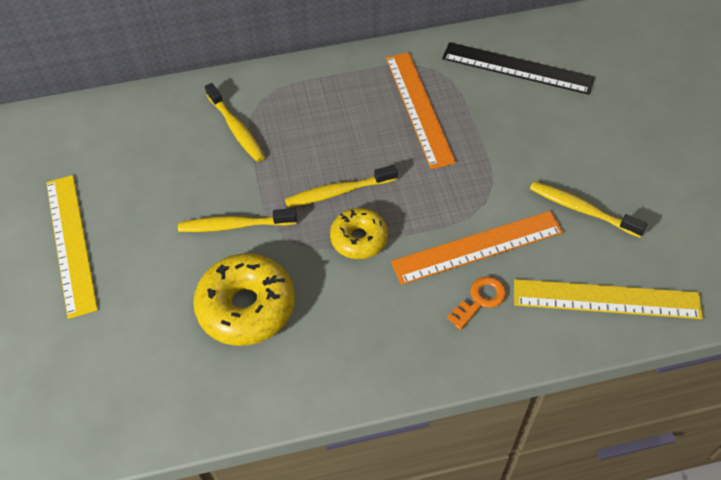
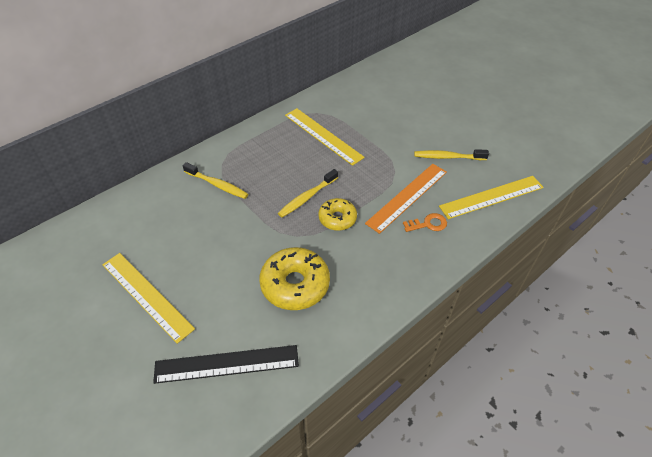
camera: 30 degrees left, 5 degrees down
yellow toothbrush [178,208,297,232] -> none
orange ruler [386,52,456,169] -> yellow ruler [285,108,365,166]
black ruler [442,42,595,95] -> black ruler moved to [153,345,299,384]
orange key [447,276,506,330] -> orange key turned 60 degrees clockwise [403,213,447,232]

